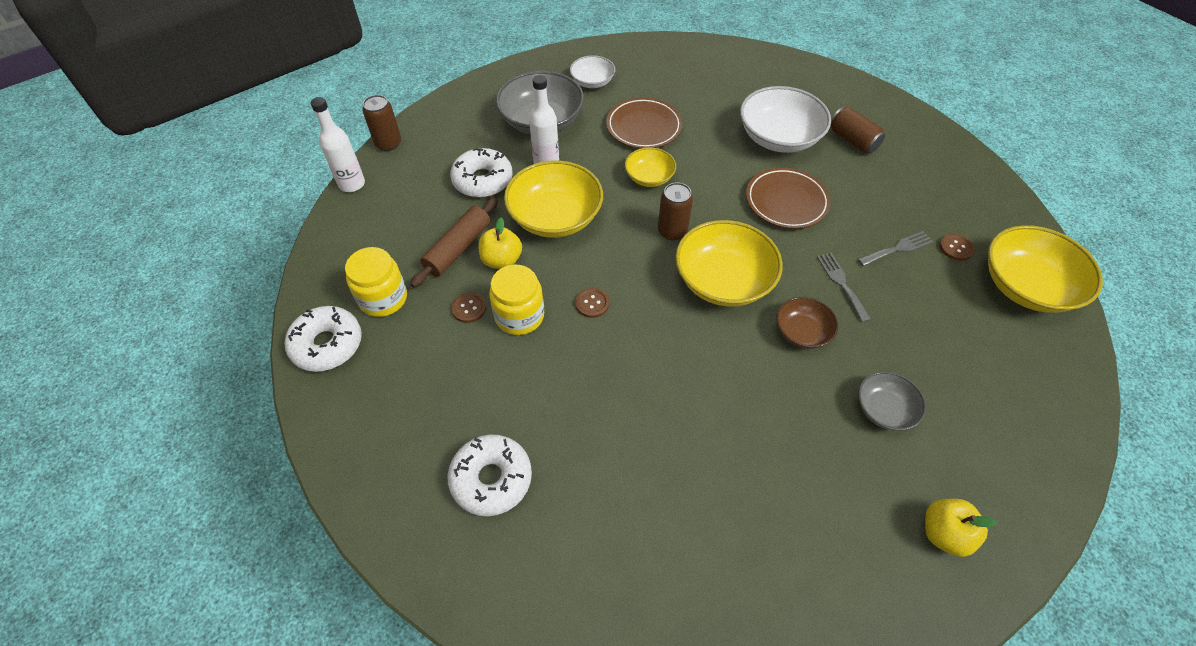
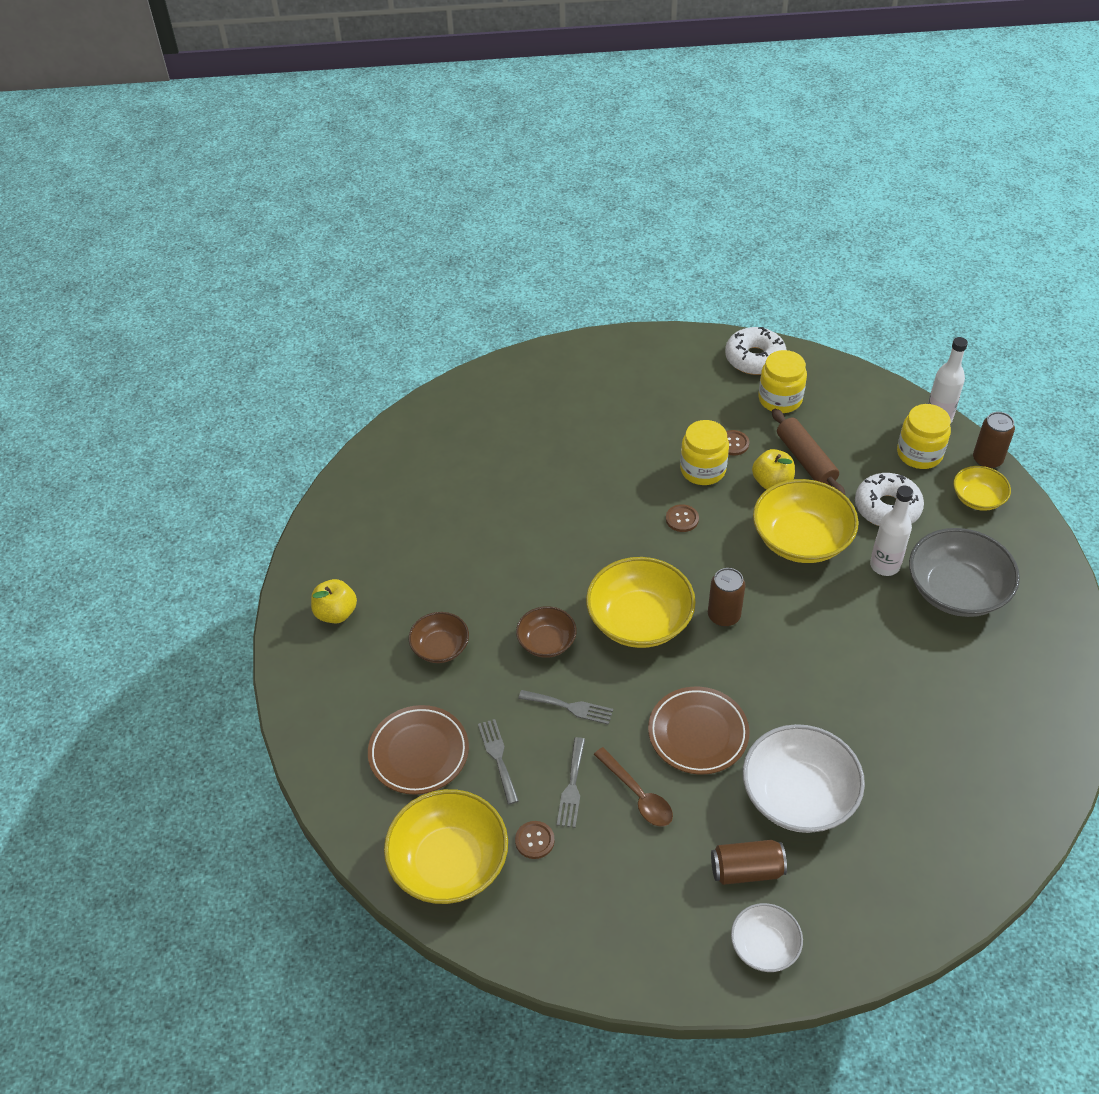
camera: 125 degrees right, 5 degrees down
white donut [447,434,532,516] -> none
white bowl [570,55,615,88] -> white bowl moved to [731,903,803,972]
brown plate [606,97,682,149] -> brown plate moved to [368,705,469,795]
yellow bowl [625,147,676,187] -> yellow bowl moved to [953,466,1011,511]
grey bowl [858,372,926,431] -> brown bowl [409,612,469,663]
none -> grey fork [478,719,519,805]
none -> brown spoon [594,747,673,827]
none -> yellow jar [897,404,951,469]

